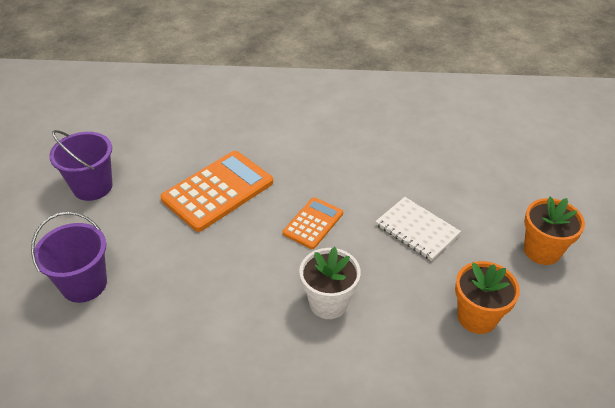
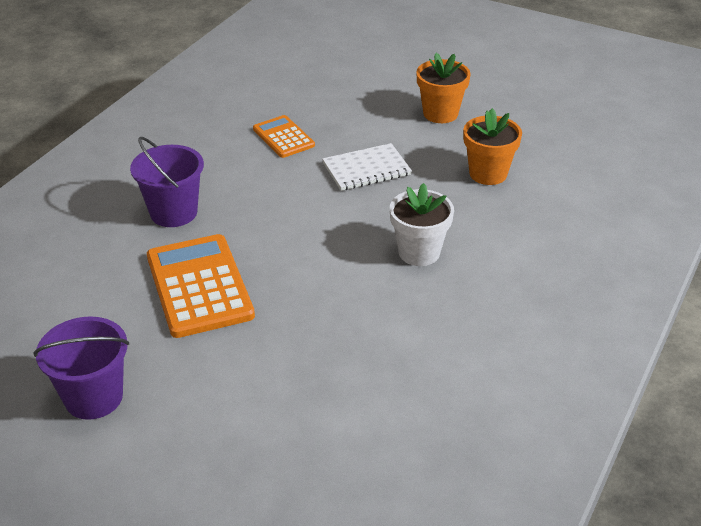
camera: 65 degrees left, 5 degrees down
purple bucket [31,212,107,303] -> purple bucket moved to [130,137,204,227]
orange calculator [282,197,343,249] -> orange calculator moved to [253,115,315,158]

